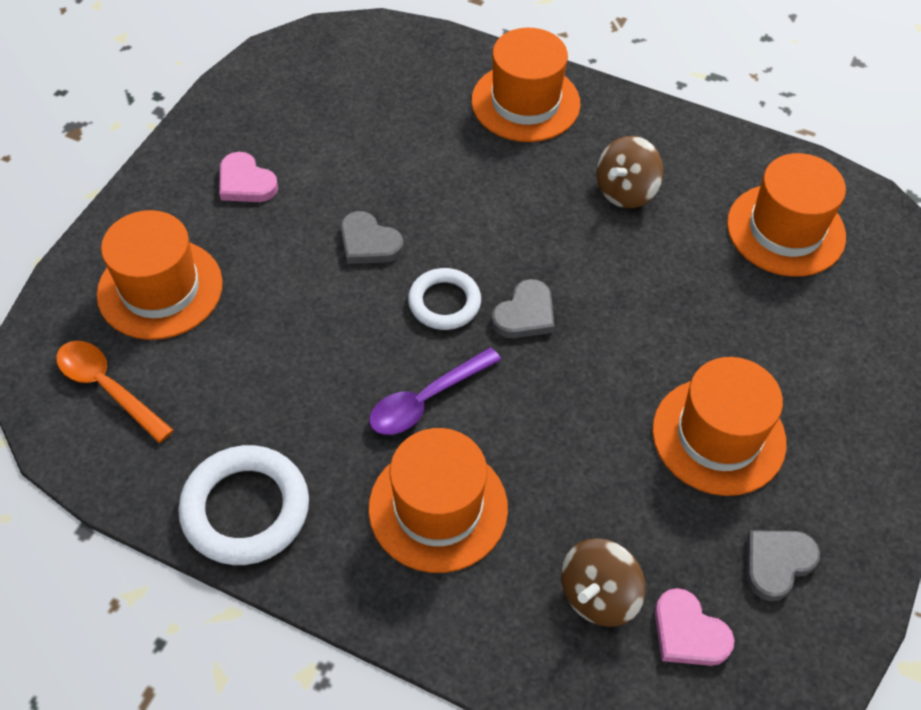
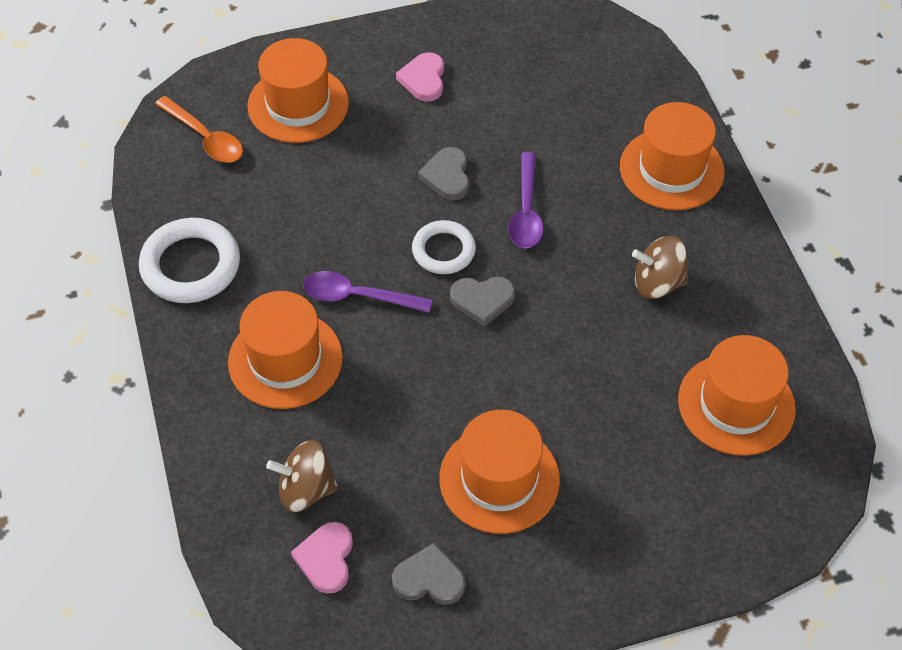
camera: 50 degrees right, 0 degrees up
orange spoon [56,341,174,443] -> orange spoon turned 135 degrees clockwise [155,96,243,163]
none -> purple spoon [508,152,544,248]

